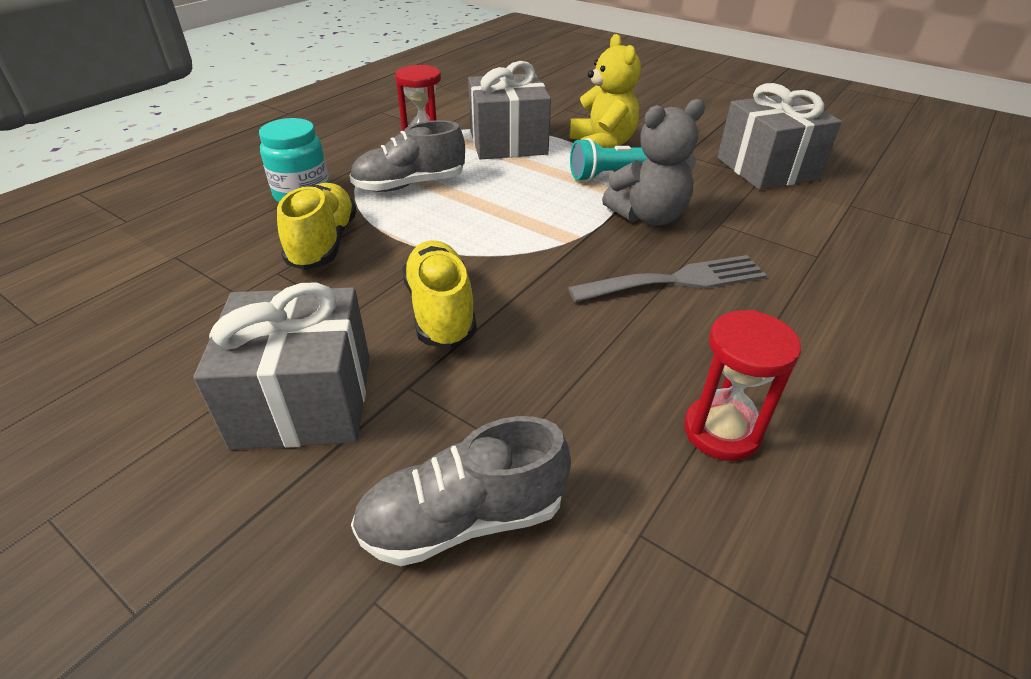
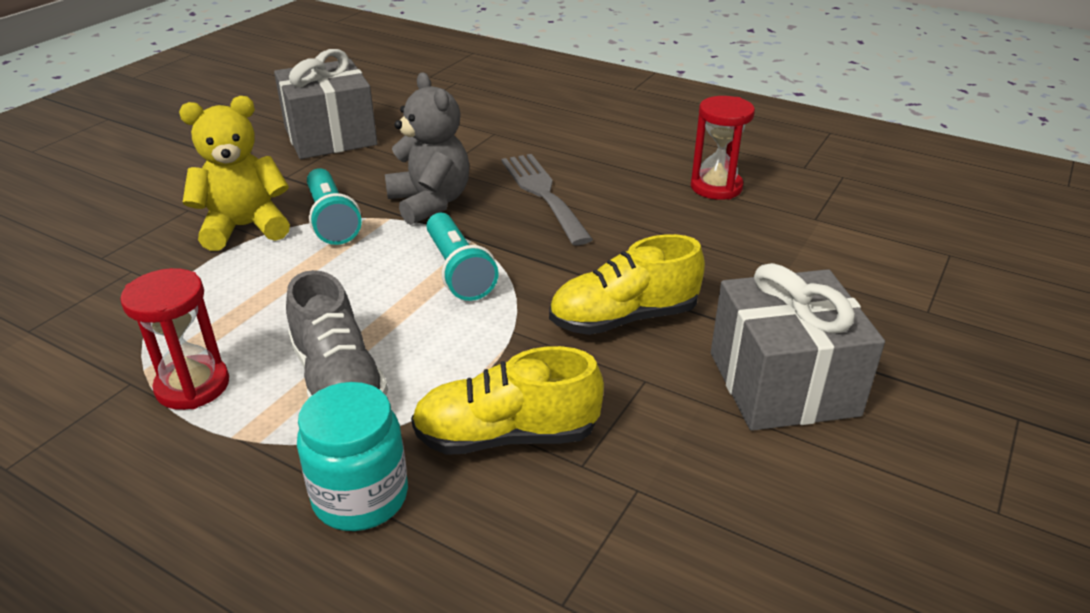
camera: 95 degrees left, 5 degrees down
grey shoe [351,416,571,566] -> none
grey gift [468,61,551,159] -> none
none -> turquoise flashlight [427,213,499,301]

